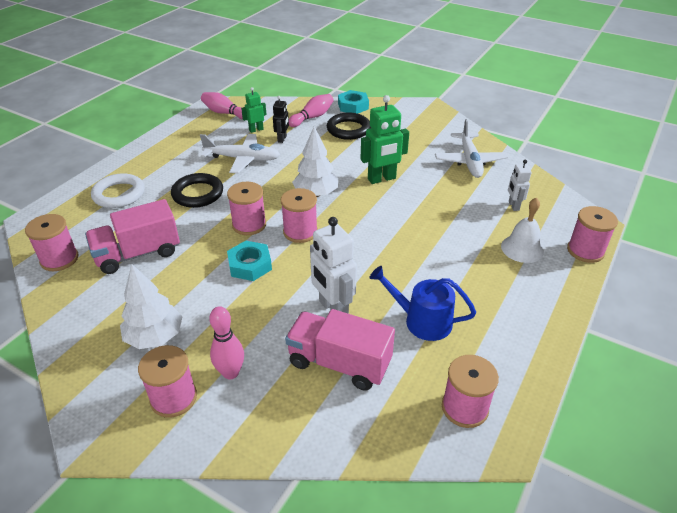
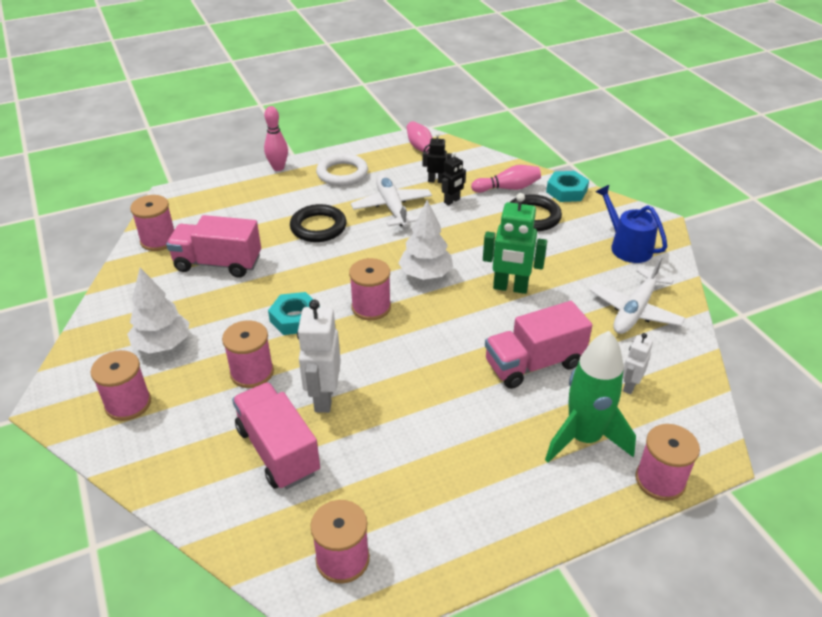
camera: 35 degrees right, 0 degrees up
white ring [91,173,145,208] -> white ring moved to [316,153,368,186]
white plane [200,134,280,174] -> white plane turned 150 degrees counterclockwise [351,174,432,227]
pink bowling pin [209,306,244,379] -> pink bowling pin moved to [264,106,288,171]
pink spool [227,182,266,235] -> pink spool moved to [222,320,274,388]
green robot [241,87,267,133] -> black robot [422,133,452,183]
blue watering can [369,266,476,341] -> blue watering can moved to [596,185,667,263]
white bell [501,197,544,263] -> green rocket [545,331,636,463]
none -> pink truck [485,301,592,389]

